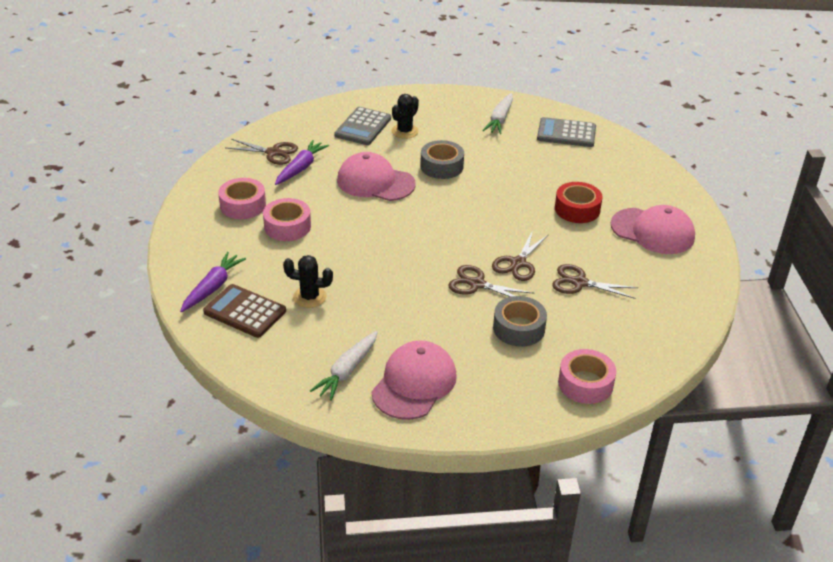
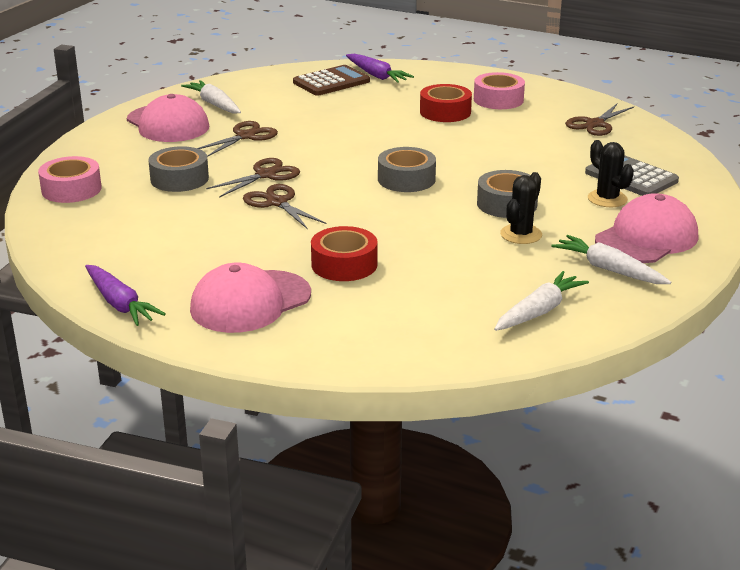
camera: 115 degrees right, 10 degrees down
pink tape [263,198,311,241] -> red tape [420,84,472,122]
purple carrot [275,140,329,185] -> purple carrot moved to [85,265,166,326]
black cactus [283,255,333,308] -> black cactus moved to [500,172,542,244]
pink cap [337,152,415,201] -> pink cap moved to [595,193,698,263]
grey calculator [537,117,596,147] -> white carrot [494,271,589,331]
brown scissors [552,264,638,299] -> brown scissors moved to [197,121,278,157]
none -> grey tape [378,147,436,192]

